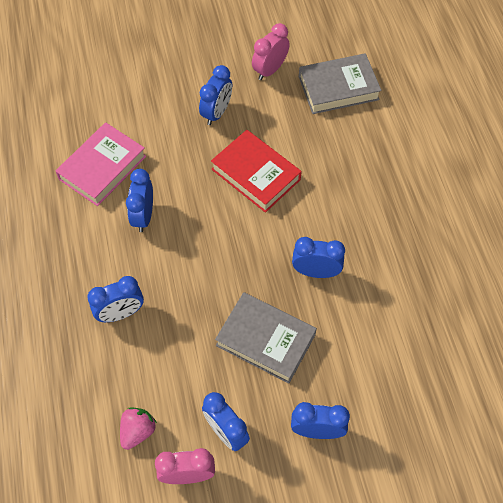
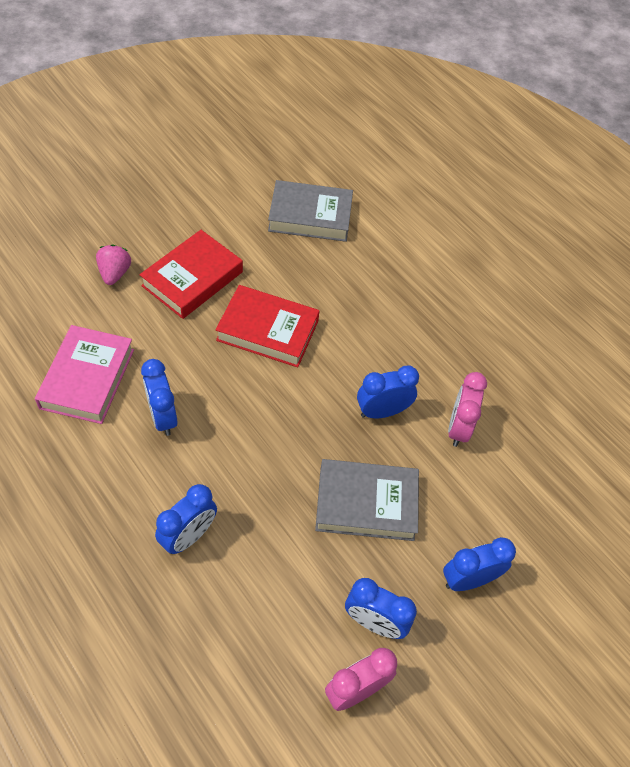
camera: 30 degrees left, 5 degrees down
pink strawberry [120,407,157,450] -> pink strawberry moved to [96,244,131,285]
blue clock [199,65,232,125] -> red book [139,230,243,319]
pink clock [252,23,290,80] -> pink clock moved to [448,372,487,447]
grey book [299,53,382,114] -> grey book turned 45 degrees clockwise [268,180,353,242]

